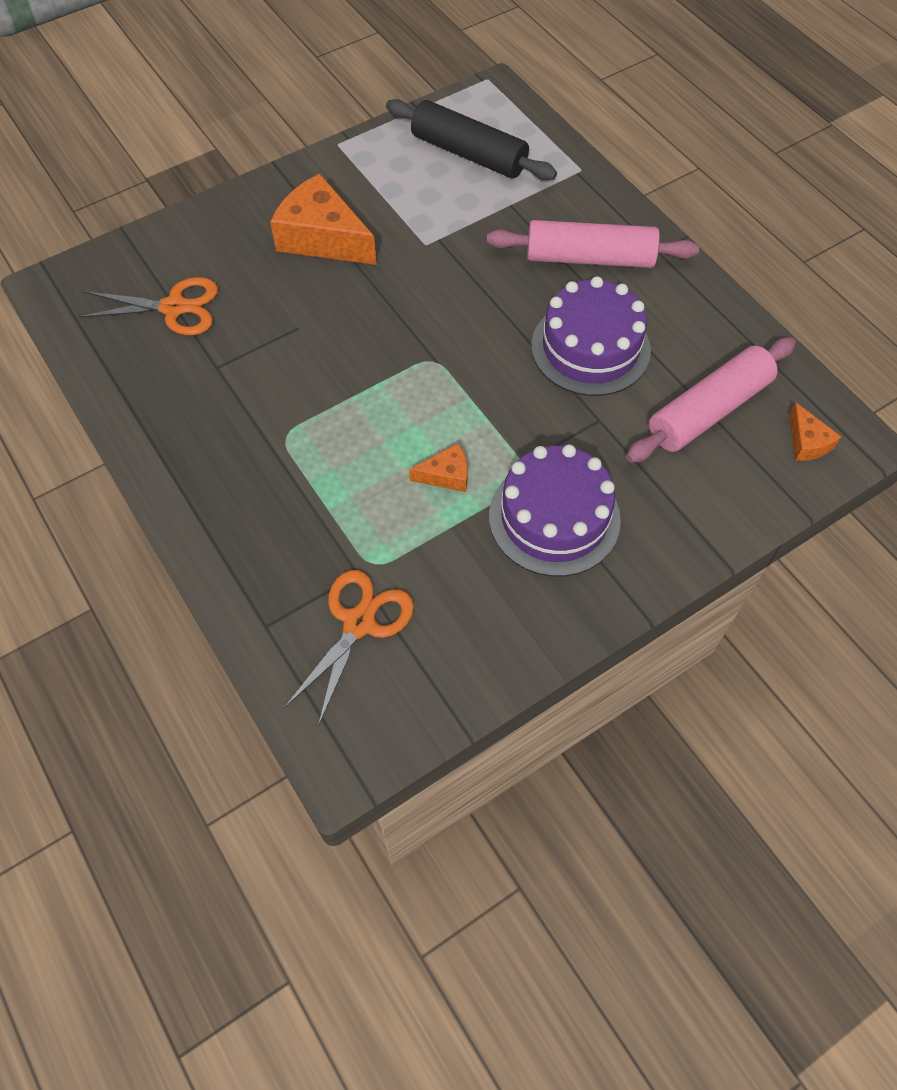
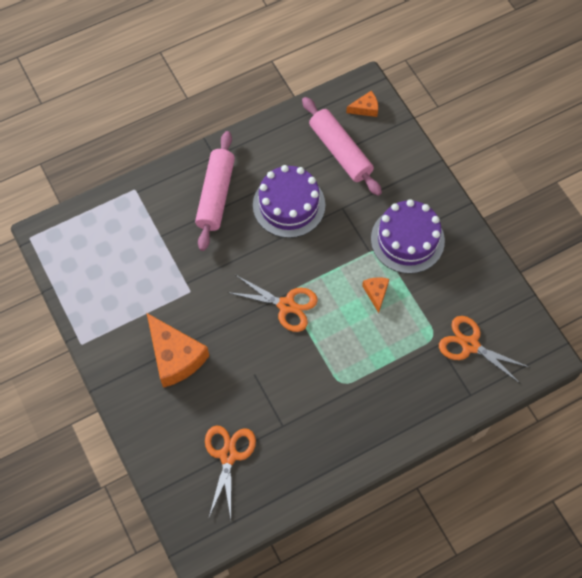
camera: 85 degrees left, 5 degrees up
orange cheese [270,173,377,265] -> orange cheese turned 75 degrees counterclockwise [147,313,209,388]
black rolling pin [386,99,557,180] -> none
none -> orange scissors [227,275,318,332]

